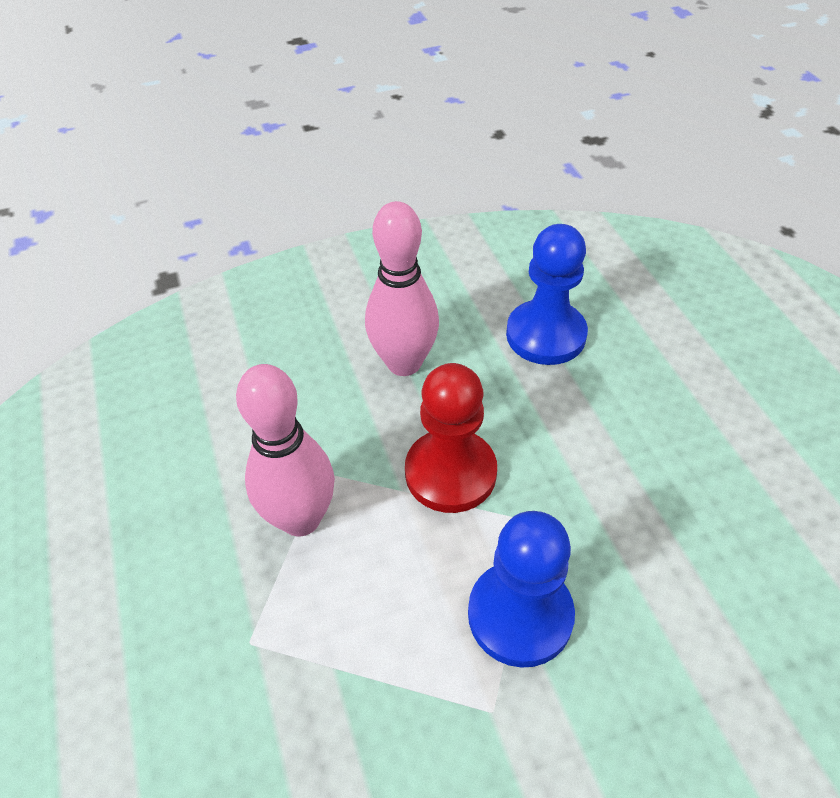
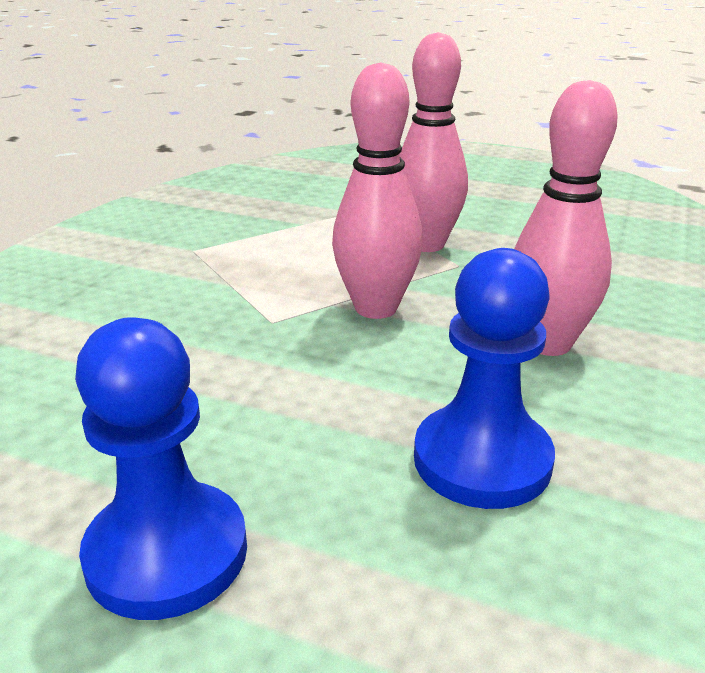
camera: 130 degrees right, 20 degrees down
red pawn [405,363,497,513] -> pink bowling pin [332,63,422,319]
blue pawn [468,511,575,668] -> blue pawn moved to [75,317,247,620]

